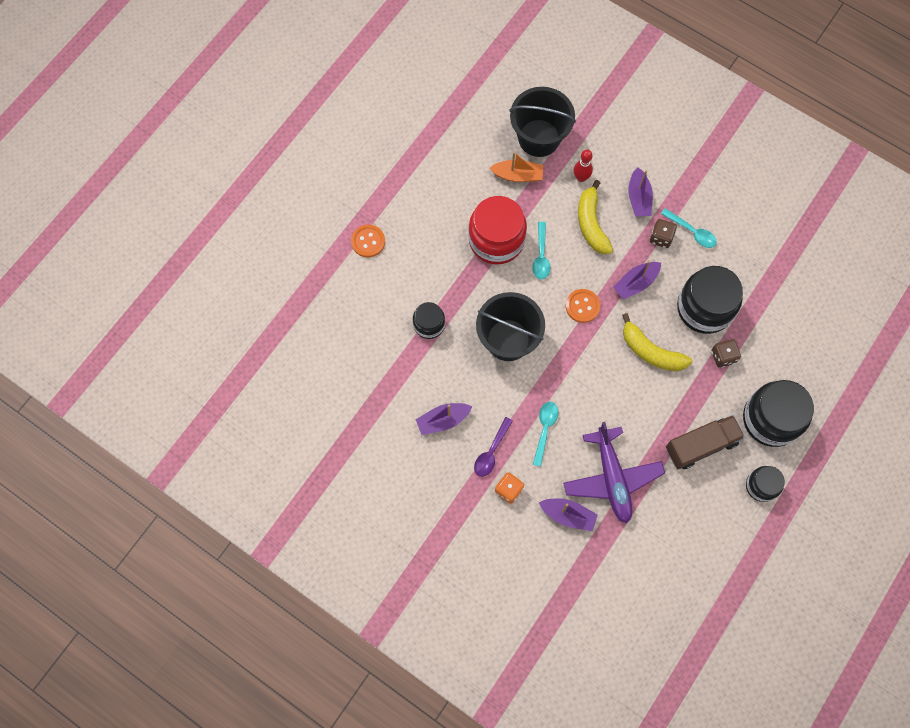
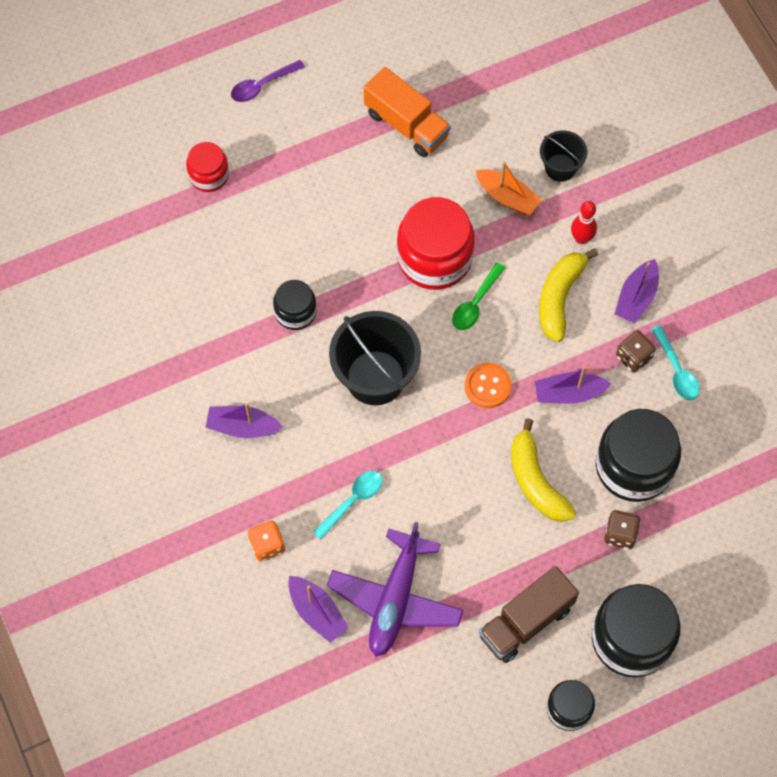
camera: 30 degrees right, 5 degrees down
orange button [351,225,385,257] -> none
purple spoon [474,417,513,477] -> purple spoon moved to [231,60,305,102]
black bucket [509,87,576,157] -> black bucket [540,130,587,182], size x0.55
turquoise spoon [532,222,551,280] -> green spoon [452,262,506,330]
brown truck [666,415,745,469] -> brown truck turned 135 degrees clockwise [479,566,579,663]
none -> red jar [186,142,229,192]
none -> orange truck [364,67,451,157]

